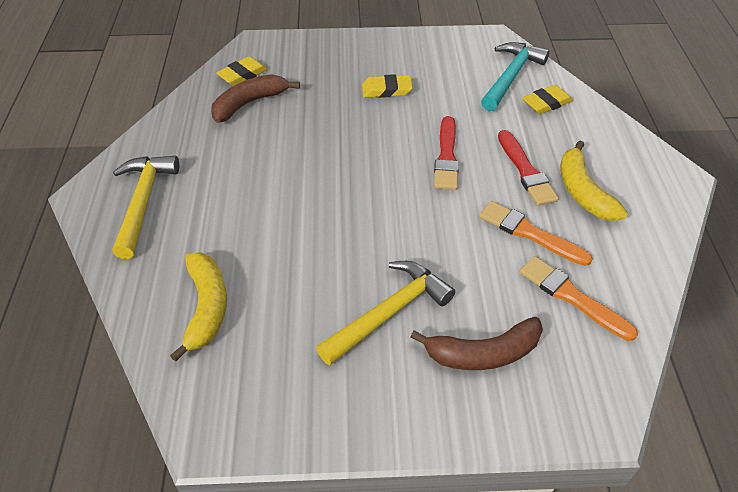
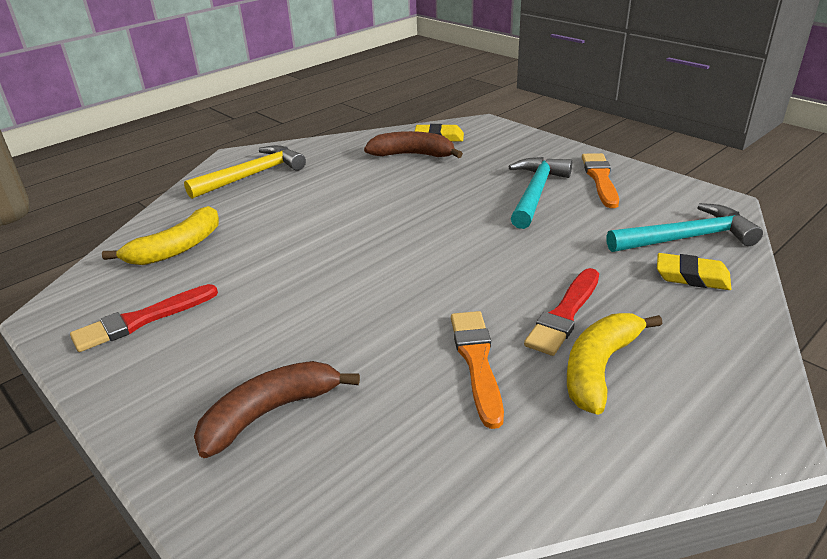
camera: 50 degrees right, 15 degrees down
yellow hammer [316,261,455,365] -> none
yellow eraser [362,74,413,98] -> turquoise hammer [509,157,572,229]
brown banana [410,317,543,370] -> brown banana turned 105 degrees clockwise [194,361,360,458]
red brush [434,116,459,190] -> red brush moved to [70,284,218,352]
orange brush [519,256,638,341] -> orange brush moved to [582,153,619,208]

